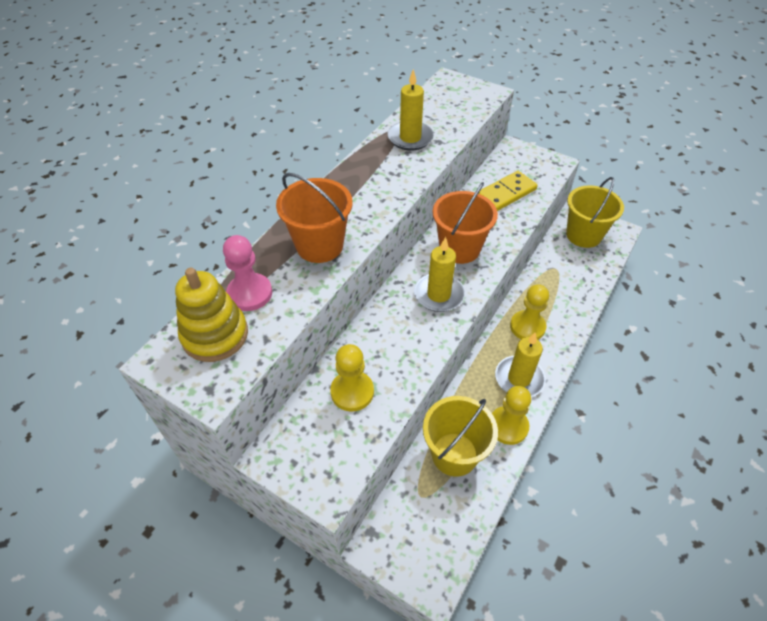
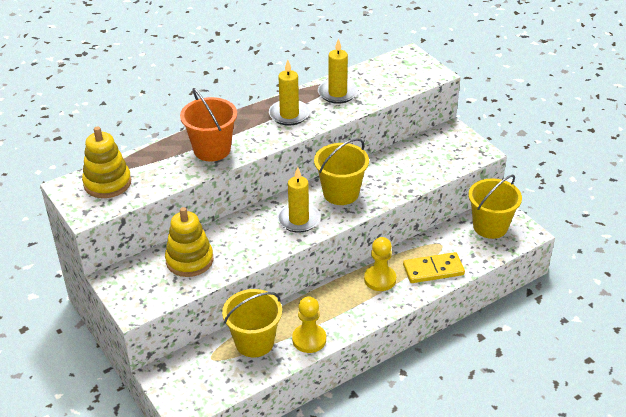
camera: 25 degrees right, 10 degrees down
pink pawn [223,235,272,311] -> none
yellow pawn [330,344,374,412] -> yellow stacking toy [165,207,213,277]
orange bucket [432,182,498,264] -> yellow bucket [314,138,369,205]
yellow domino [479,171,538,211] -> yellow domino moved to [403,252,465,283]
yellow candle [495,333,545,397] -> yellow candle moved to [269,60,310,126]

